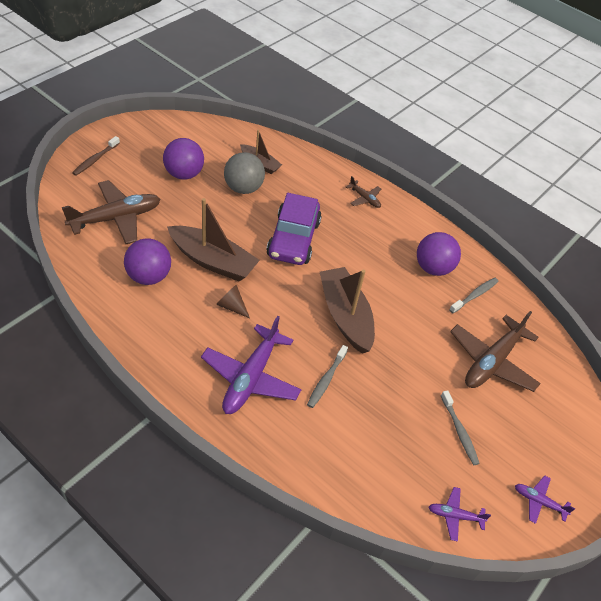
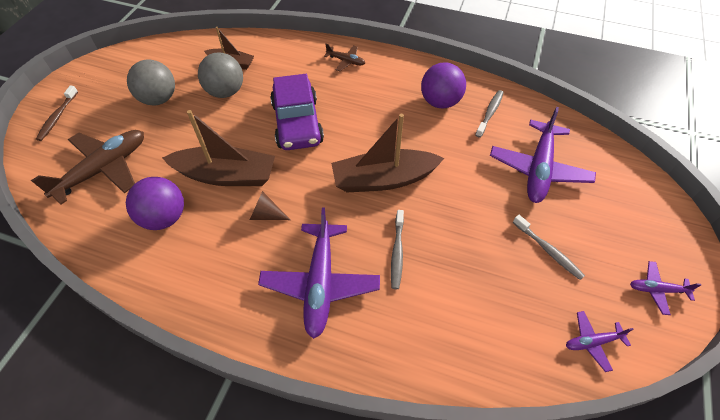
camera: 15 degrees left, 5 degrees up
purple ball [163,138,204,180] -> grey ball [127,59,175,105]
brown boat [320,267,375,354] -> brown boat turned 60 degrees counterclockwise [331,114,444,193]
brown plane [450,311,541,392] -> purple plane [490,107,596,203]

